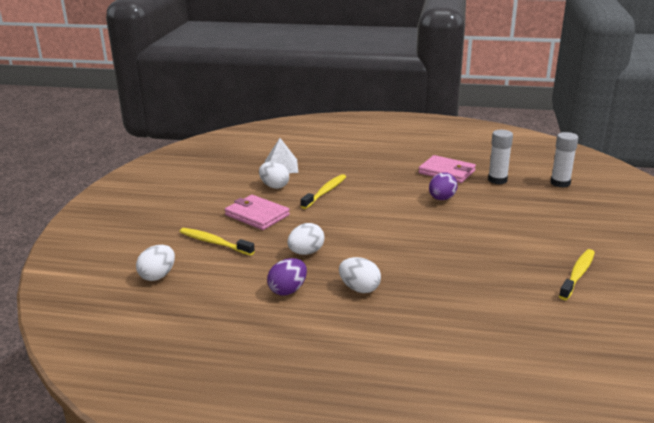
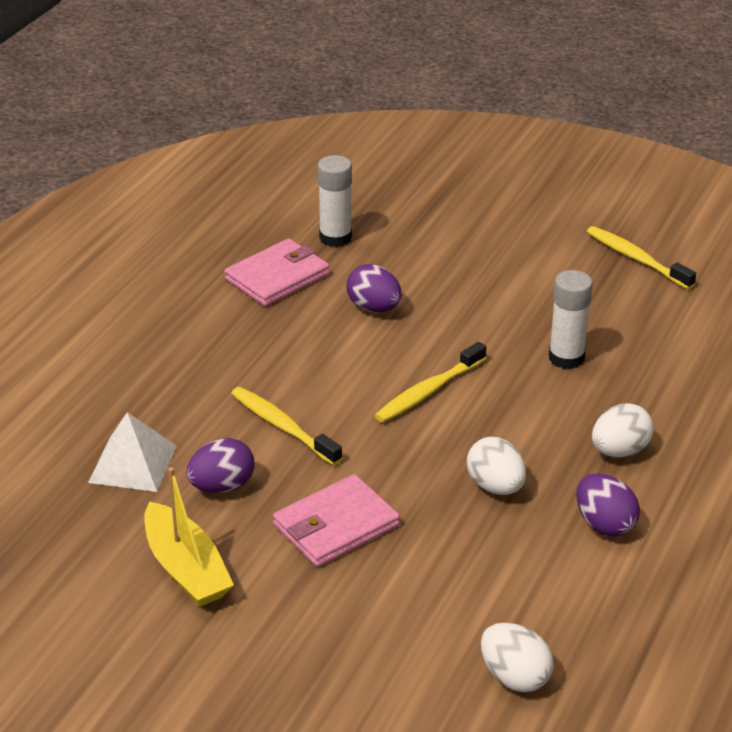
camera: 75 degrees left, 10 degrees up
yellow toothbrush [180,228,255,256] -> yellow toothbrush moved to [374,342,486,423]
white egg [259,161,289,189] -> purple egg [186,438,255,493]
white glue stick [550,132,578,188] -> white glue stick moved to [549,270,593,369]
none -> yellow boat [144,467,234,607]

